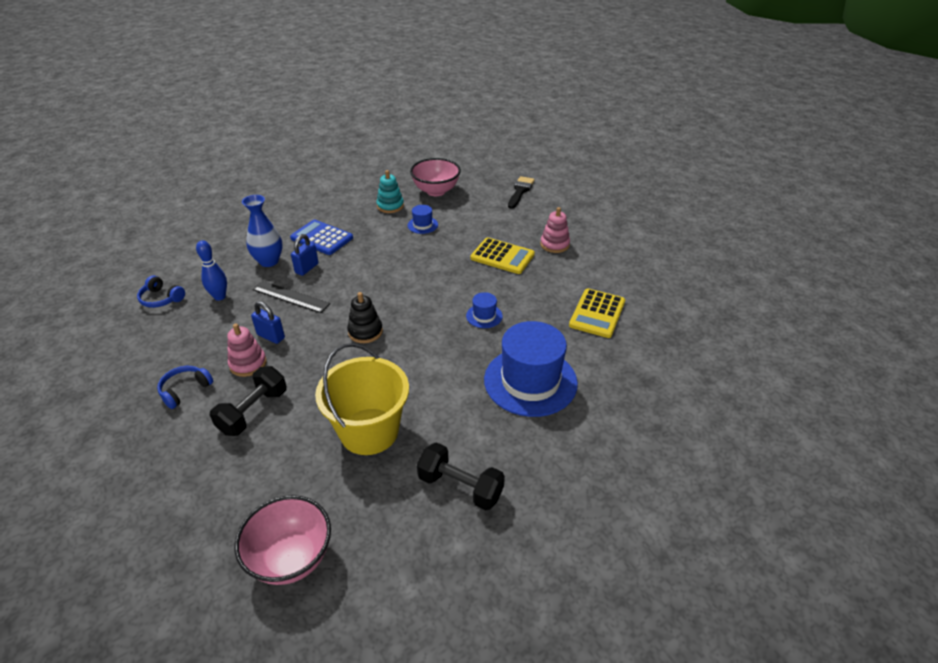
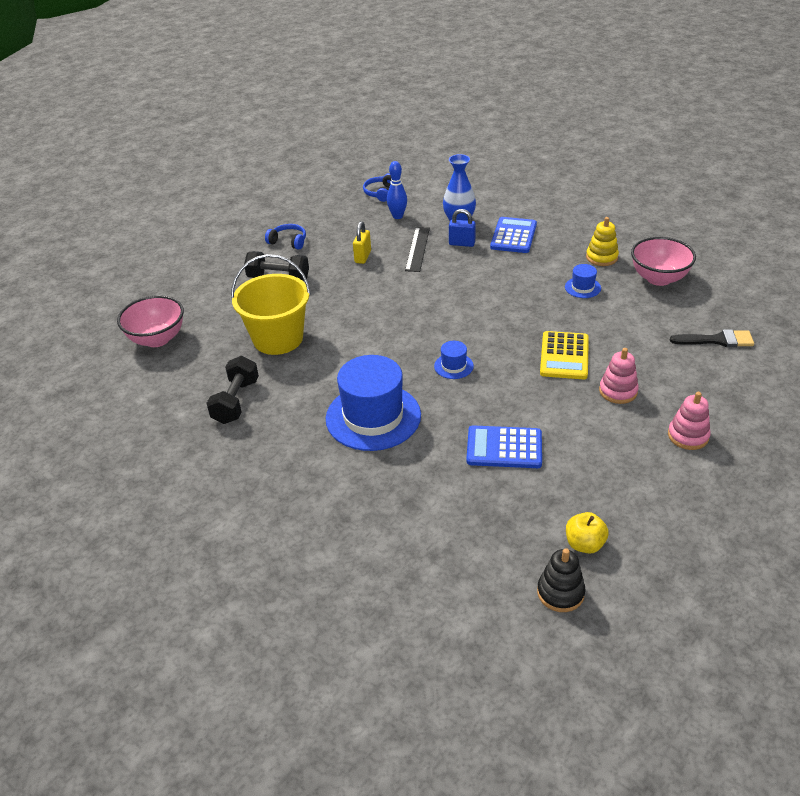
camera: 75 degrees right, 0 degrees up
pink stacking toy [227,323,267,377] -> pink stacking toy moved to [668,392,711,450]
blue padlock [251,301,285,344] -> yellow padlock [353,221,371,264]
black stacking toy [347,292,383,343] -> black stacking toy moved to [537,548,586,612]
turquoise stacking toy [376,170,404,213] -> yellow stacking toy [586,217,619,266]
yellow calculator [569,289,625,338] -> blue calculator [466,425,542,468]
none -> yellow apple [566,512,609,554]

